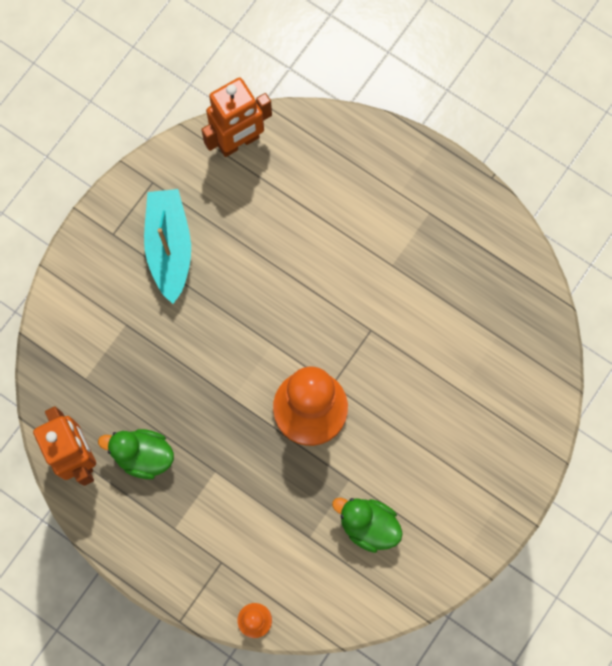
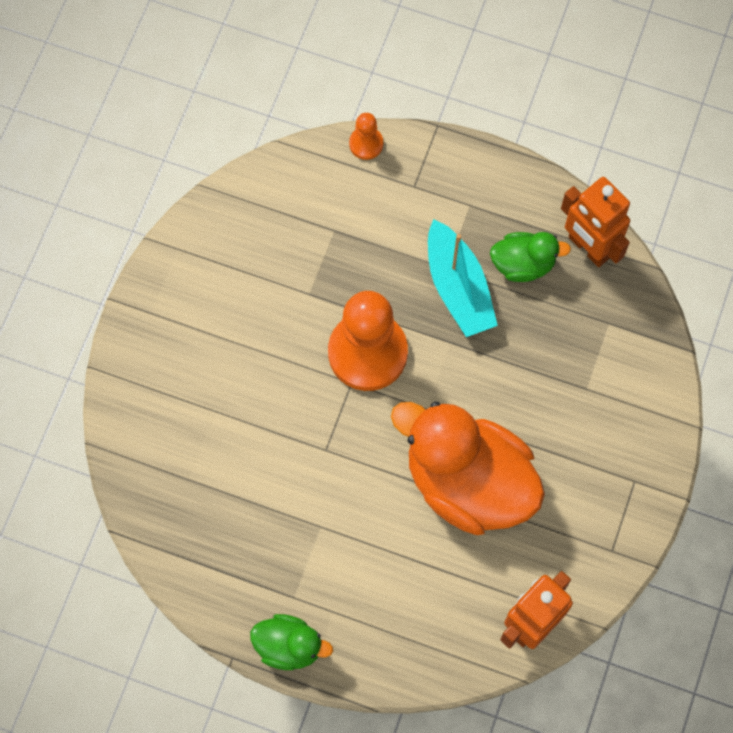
camera: 165 degrees right, 5 degrees down
turquoise boat [144,189,191,304] -> turquoise boat moved to [428,219,498,337]
green duck [332,498,403,553] -> green duck moved to [250,614,333,670]
none -> orange duck [391,401,545,535]

